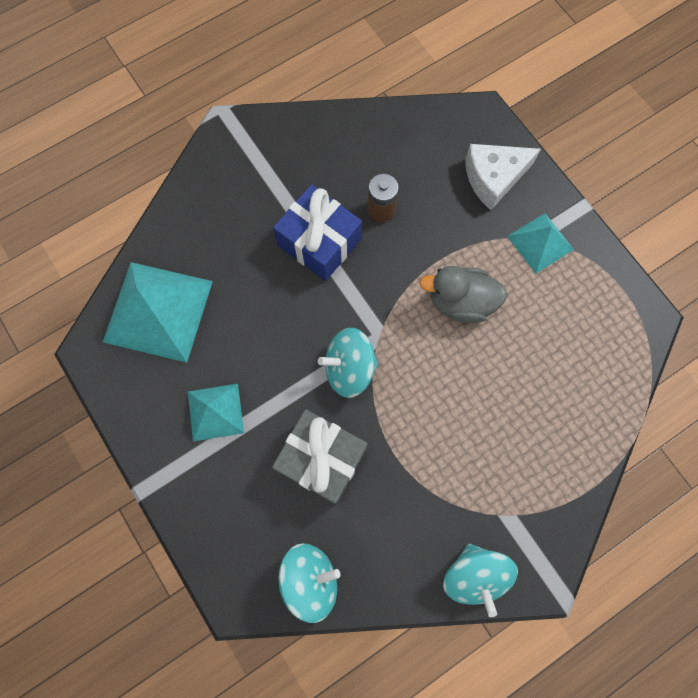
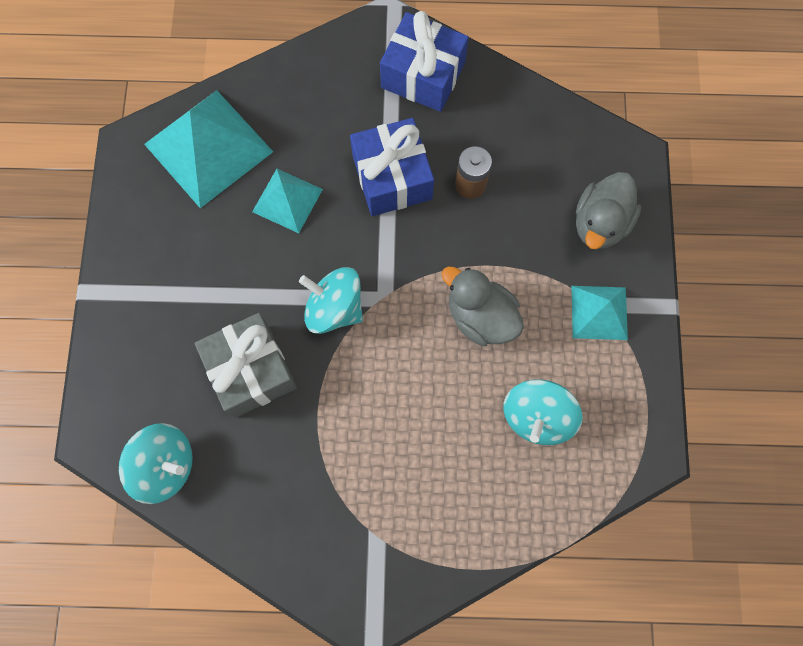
camera: 35 degrees right, 0 degrees up
turquoise pyramid [188,384,244,442] -> turquoise pyramid moved to [252,169,323,233]
turquoise spinning top [443,543,518,617] -> turquoise spinning top moved to [503,379,583,445]
white cheese [465,144,541,210] -> grey duck [576,172,641,249]
none -> blue gift [380,11,469,112]

